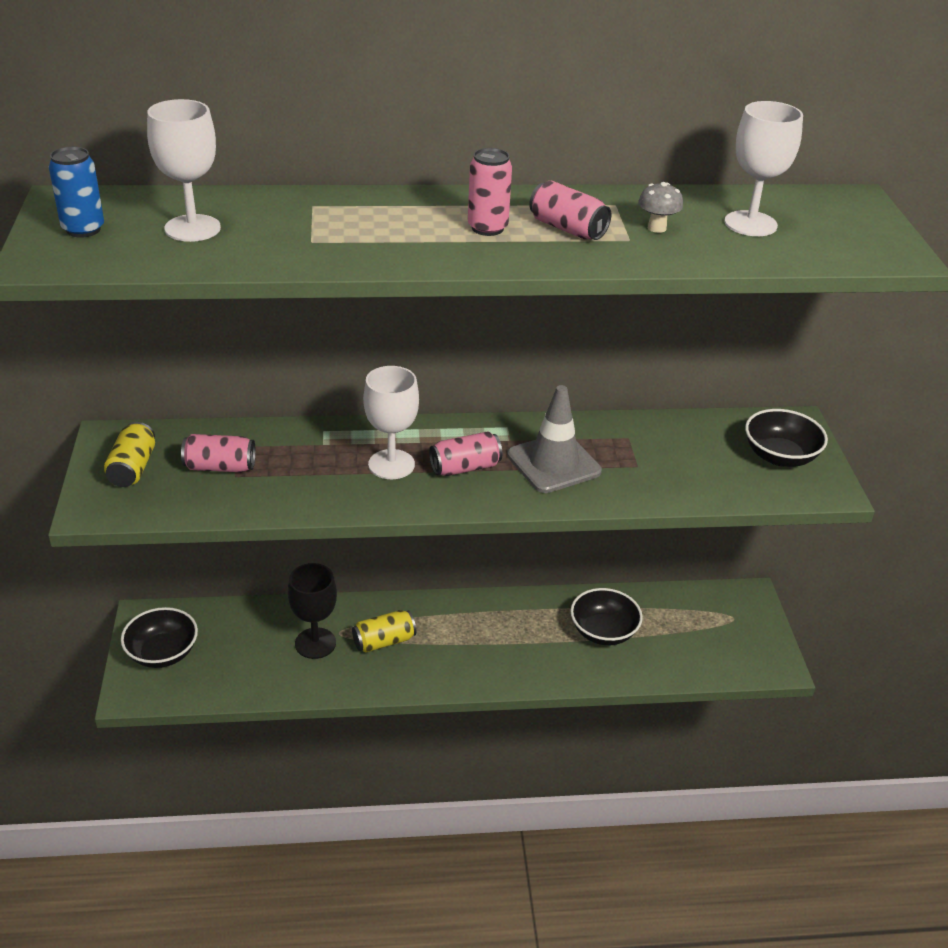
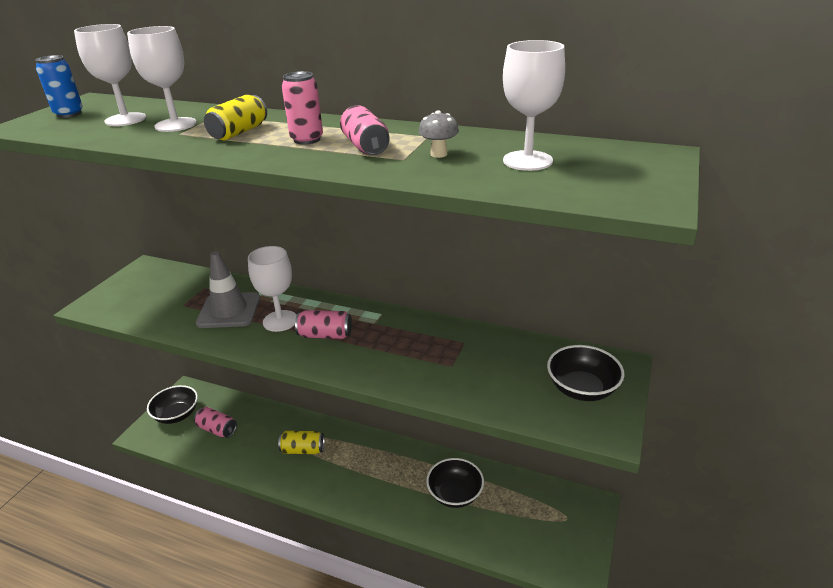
camera: 30 degrees right, 5 degrees down
yellow can [104,422,155,487] -> yellow can moved to [204,95,267,141]
pink can [181,434,256,472] -> pink can moved to [194,407,237,438]
black goblet [288,563,337,659] -> none
grey traffic cone [507,385,602,493] -> grey traffic cone moved to [196,251,260,328]
none -> white goblet [127,26,197,132]

